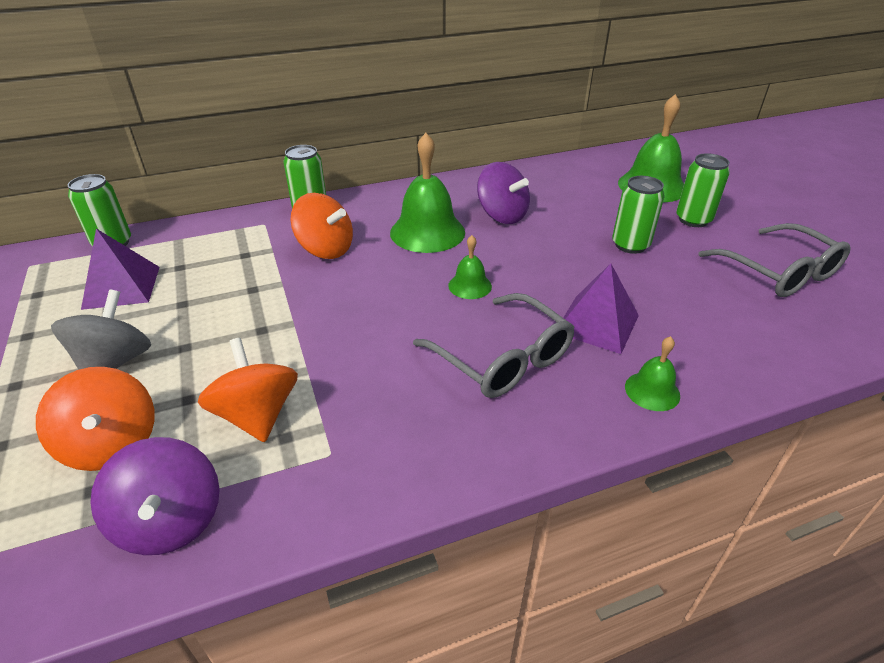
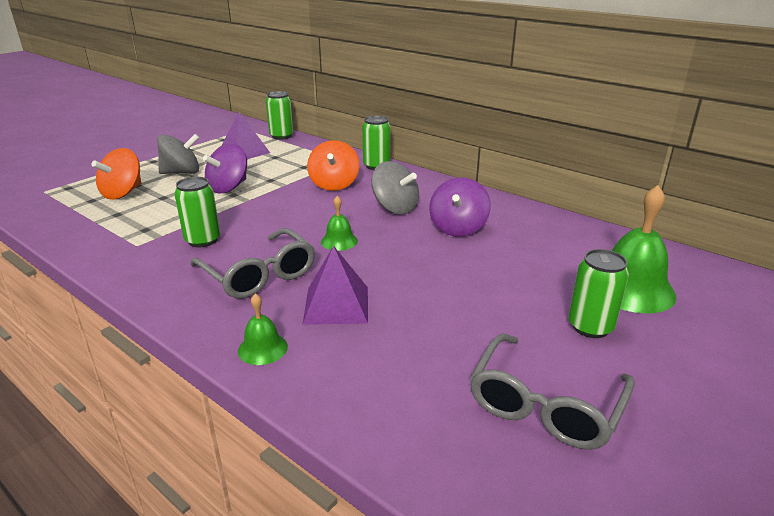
camera: 60 degrees right, 10 degrees down
purple spinning top [90,437,220,555] -> purple spinning top moved to [203,143,247,193]
orange spinning top [198,338,298,442] -> none
green bell [390,133,465,253] -> grey spinning top [371,161,419,214]
grey glasses [413,293,575,398] -> grey glasses turned 60 degrees counterclockwise [190,228,315,299]
green can [612,176,665,254] -> green can moved to [174,177,220,247]

